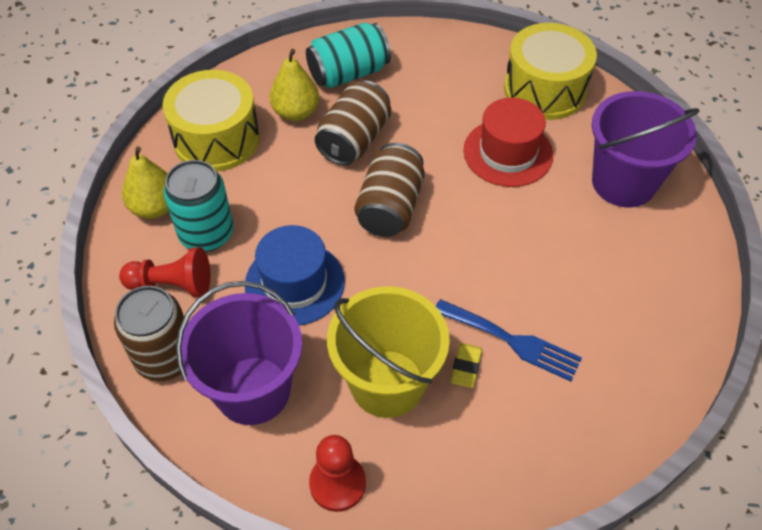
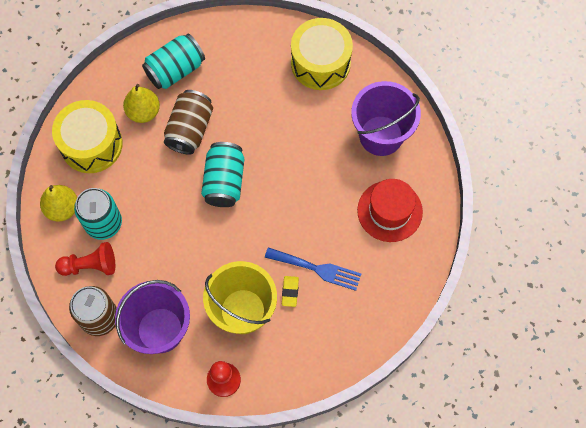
camera: 10 degrees left, 15 degrees up
blue hat [245,225,345,325] -> none
brown can [354,143,425,237] -> turquoise can [201,142,244,207]
red hat [463,98,553,187] -> red hat moved to [357,179,423,242]

